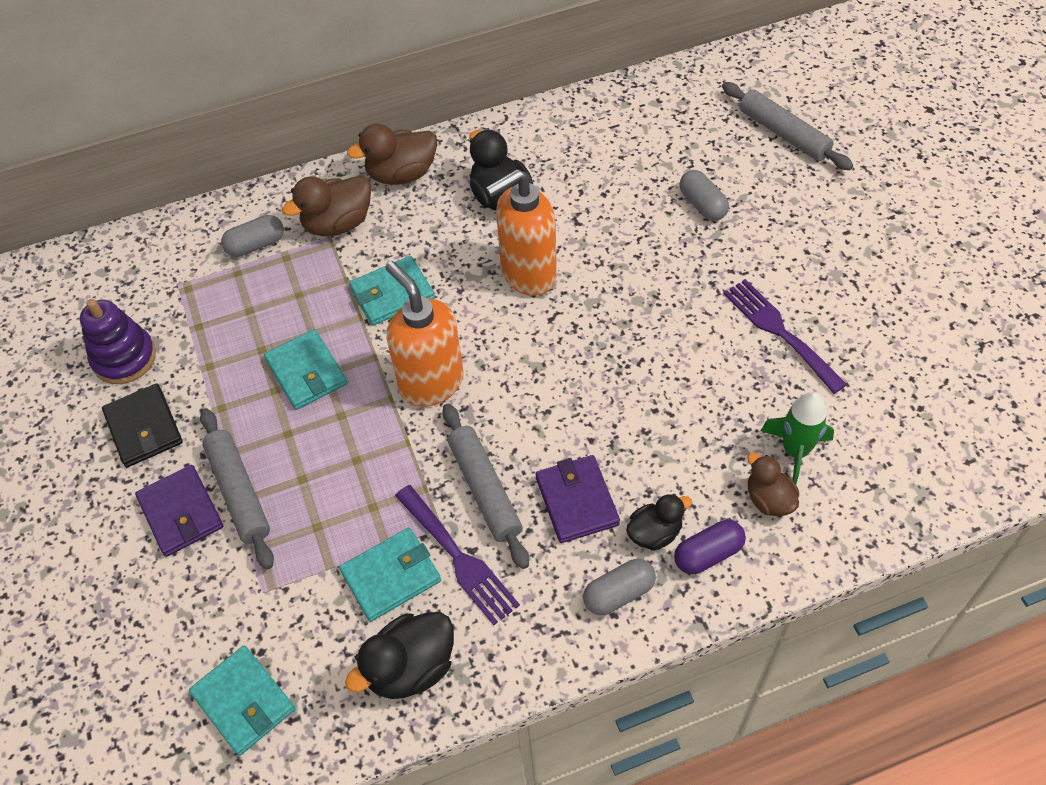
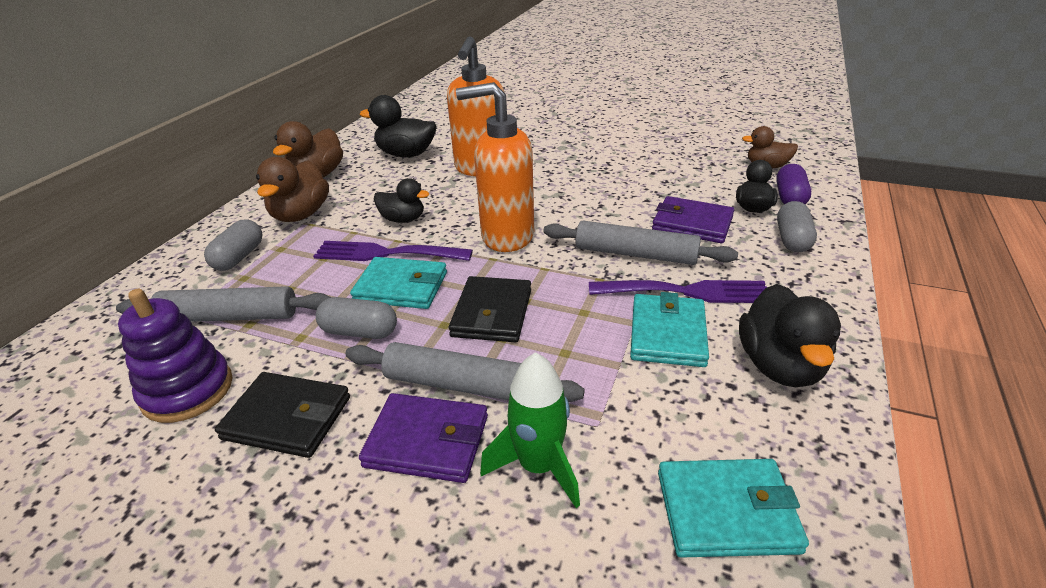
camera: 50 degrees left, 20 degrees down
turquoise wallet [349,256,435,326] -> black duck [374,178,429,223]
grey capsule [679,170,729,221] -> grey capsule moved to [316,297,397,339]
grey rolling pin [722,82,853,170] -> grey rolling pin moved to [116,286,331,322]
purple fork [723,279,847,394] -> purple fork moved to [313,241,473,261]
green rocket [761,392,834,484] -> green rocket moved to [480,352,580,508]
none -> black wallet [449,276,531,342]

